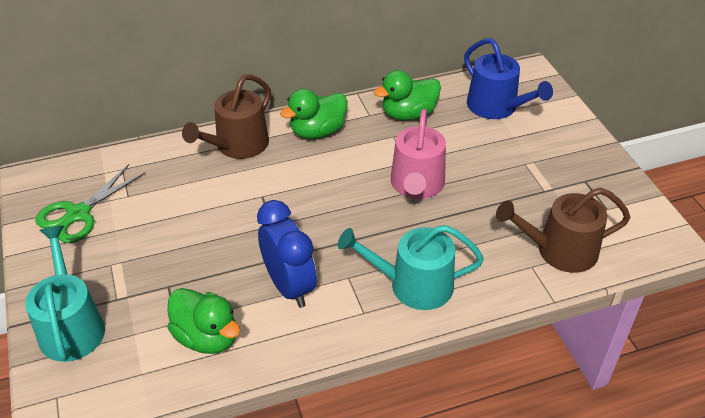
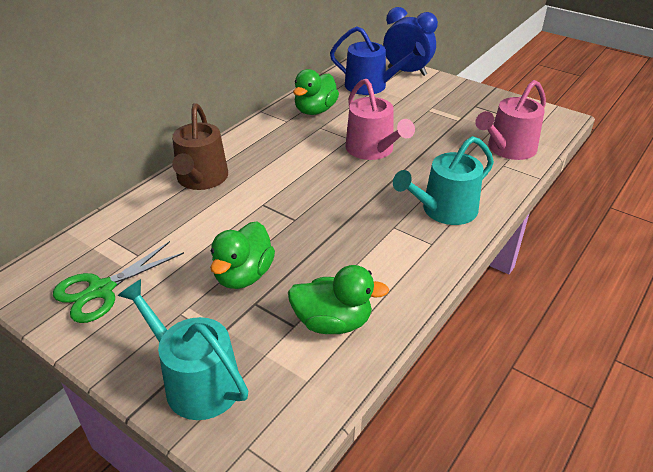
camera: 35 degrees left, 5 degrees down
green scissors [35,164,145,243] -> green scissors turned 45 degrees clockwise [53,241,184,323]
blue clock [257,200,317,308] -> blue clock moved to [383,7,438,76]
green duck [280,88,348,139] -> green duck moved to [210,221,275,289]
brown watering can [496,188,631,273] -> pink watering can [475,80,546,160]

